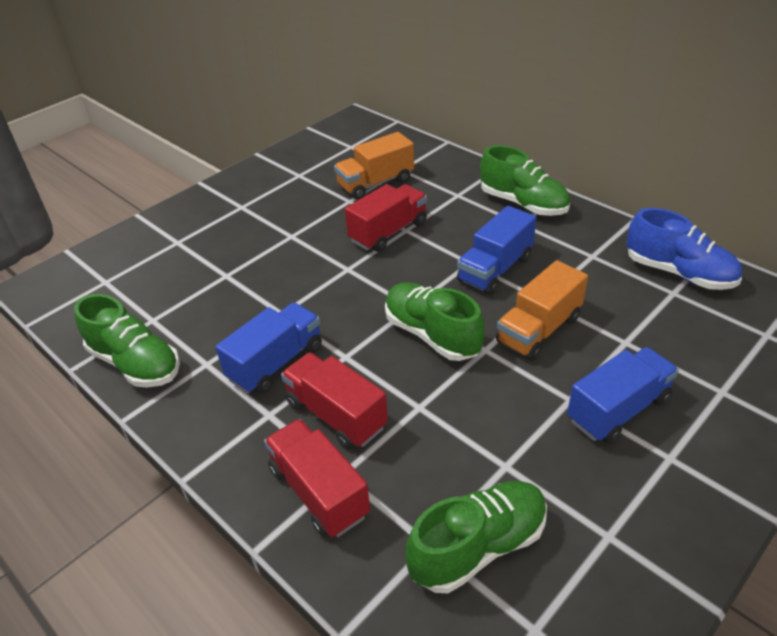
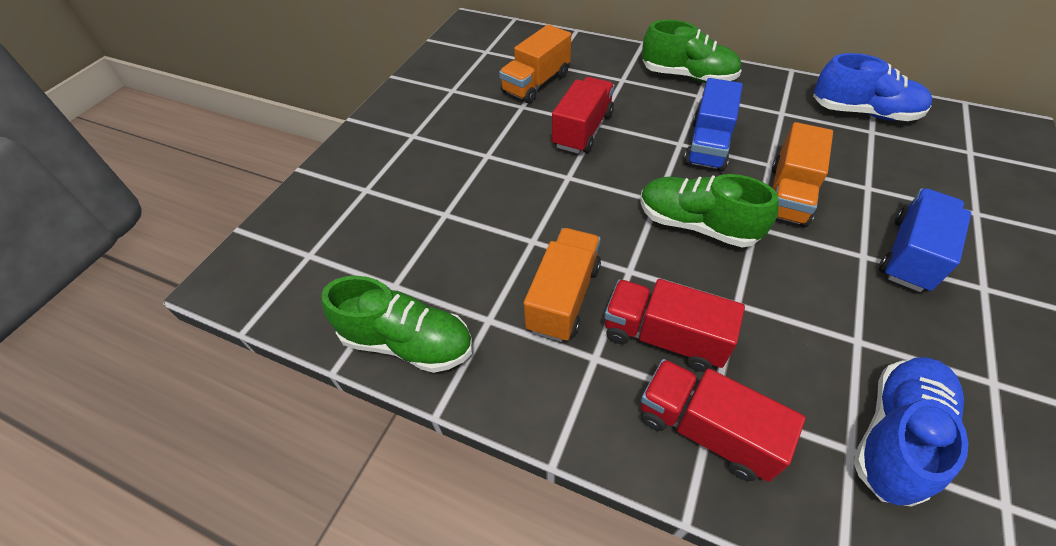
camera: 20 degrees left, 10 degrees up
blue truck [215,303,322,394] -> orange truck [524,228,601,342]
green shoe [405,481,547,593] -> blue shoe [854,357,968,507]

